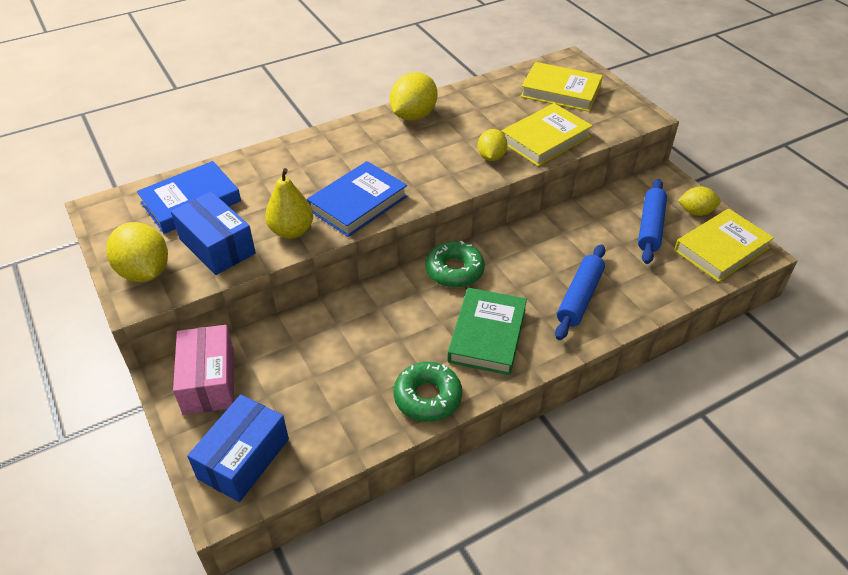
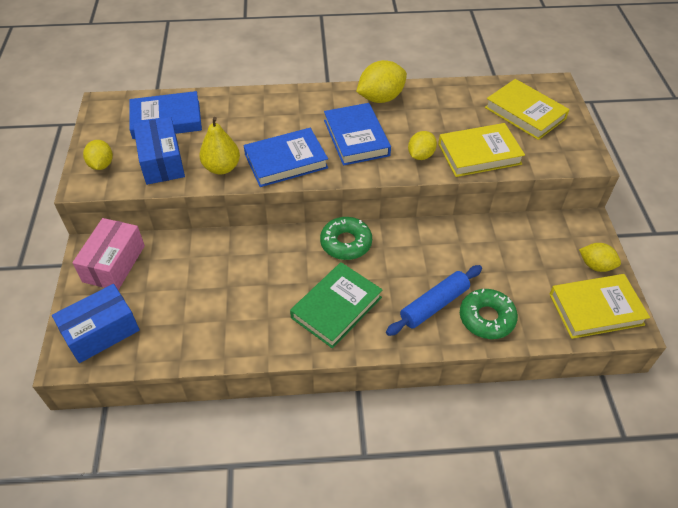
camera: 25 degrees right, 5 degrees up
yellow lemon [106,222,168,282] -> yellow lemon [83,140,113,170], size x0.62
green donut [394,362,462,422] -> green donut moved to [460,289,518,339]
blue rolling pin [638,179,667,264] -> none
none -> blue book [324,103,391,166]

